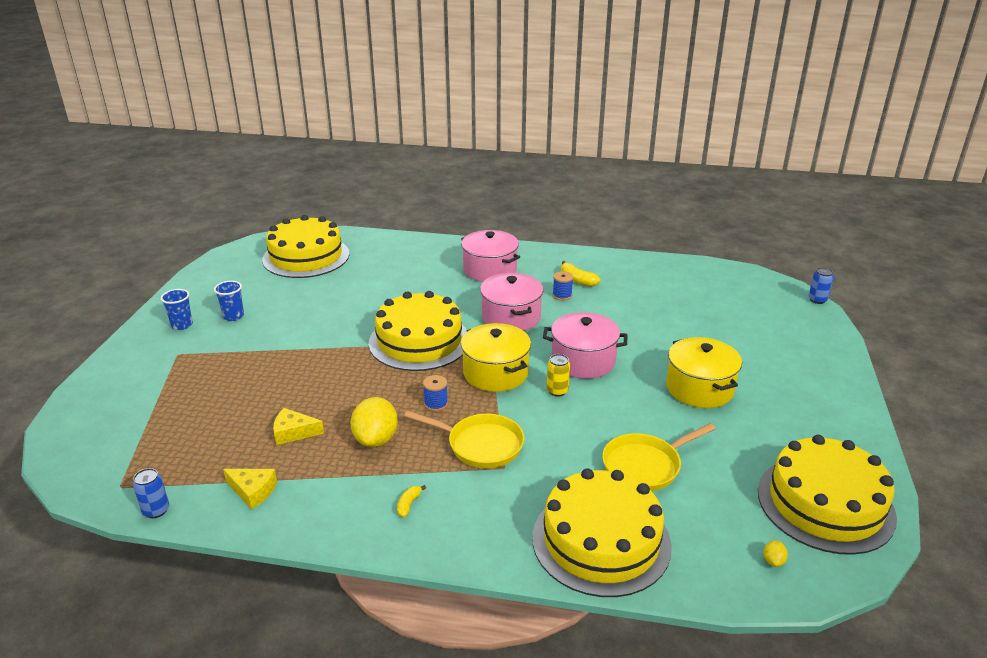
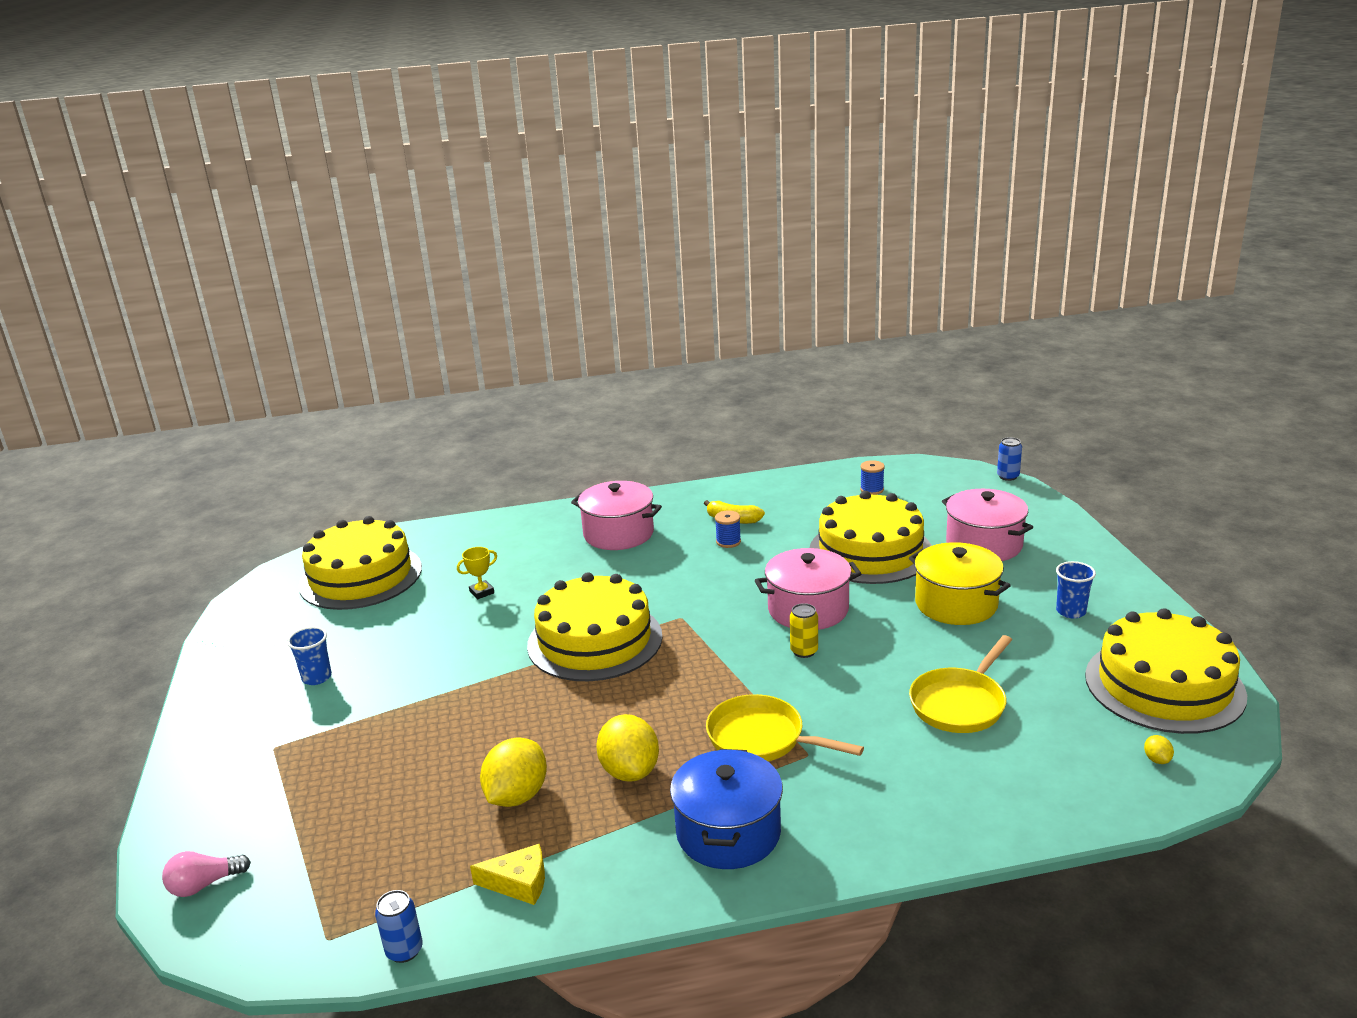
camera: 20 degrees left, 5 degrees down
blue cup [160,289,193,330] -> blue cup moved to [1056,561,1096,618]
yellow cheese [273,408,324,445] -> yellow lemon [480,738,547,807]
yellow banana [397,485,426,517] -> blue pot [670,749,783,869]
yellow pan [404,411,524,468] -> yellow pan turned 150 degrees counterclockwise [706,694,864,761]
blue spool [423,375,448,411] -> blue spool moved to [860,460,885,495]
yellow pot [461,323,531,392] -> none
pink pot [480,273,543,331] -> pink pot moved to [942,489,1033,561]
yellow cake [532,468,672,597] -> yellow cake moved to [809,491,932,584]
none -> pink light bulb [162,851,251,897]
none -> yellow trophy [457,547,497,599]

